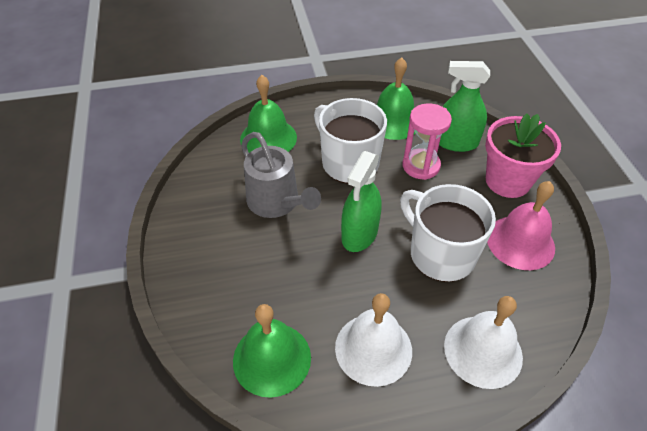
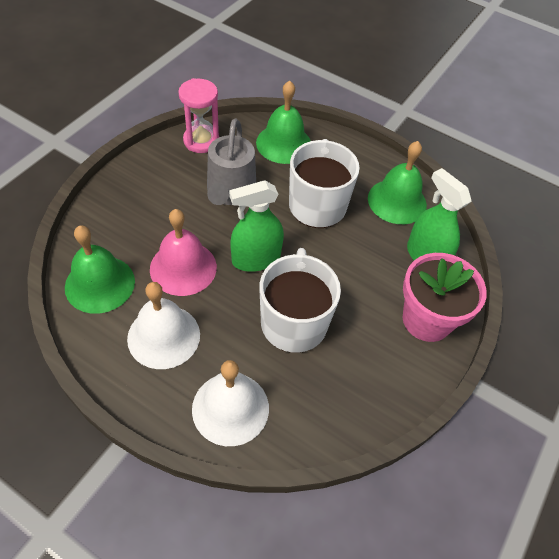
camera: 40 degrees right, 5 degrees up
pink hourglass [402,103,452,180] -> pink hourglass moved to [178,78,219,153]
pink bell [487,181,555,270] -> pink bell moved to [150,209,217,296]

